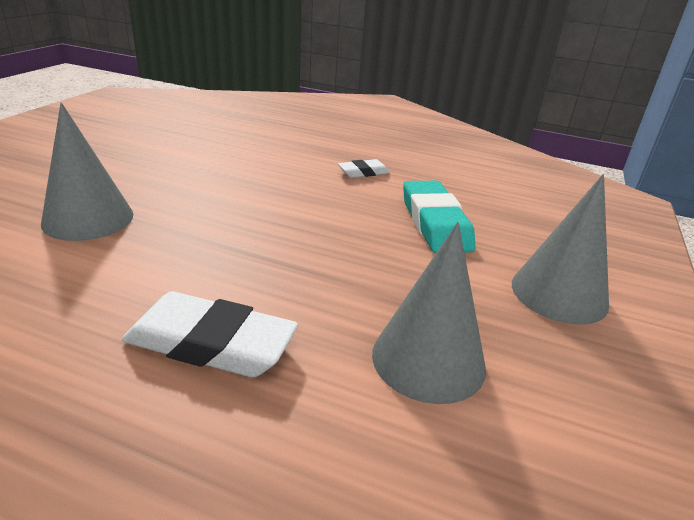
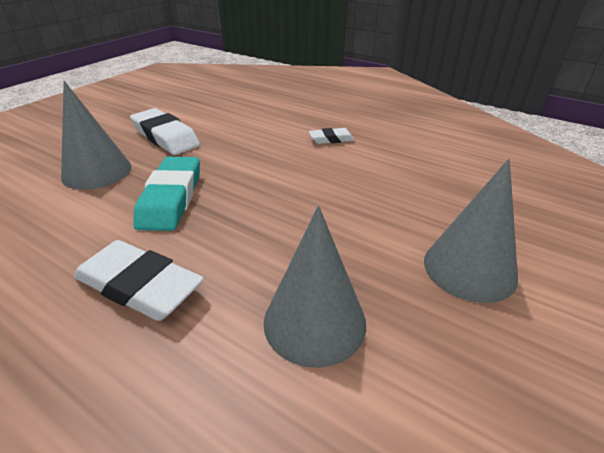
camera: 15 degrees right, 5 degrees up
turquoise eraser [403,181,476,253] -> turquoise eraser moved to [134,157,200,231]
none -> white eraser [130,108,200,155]

